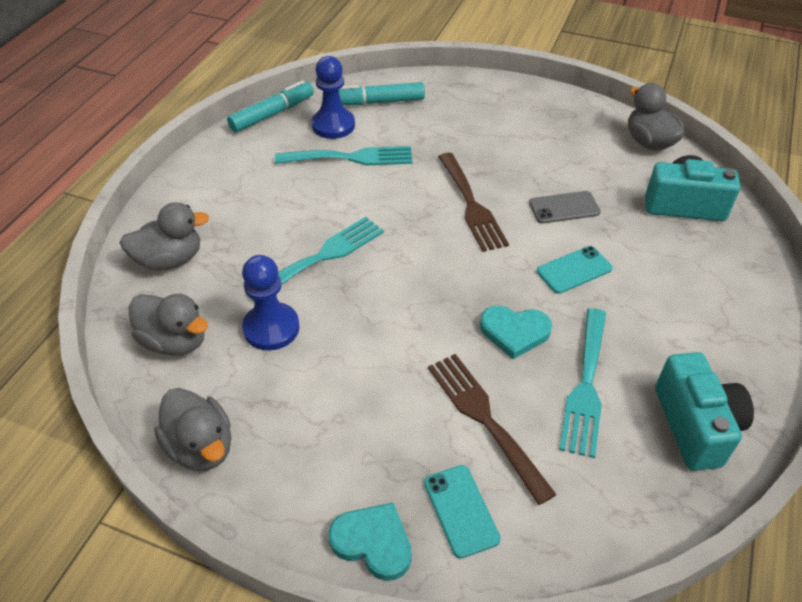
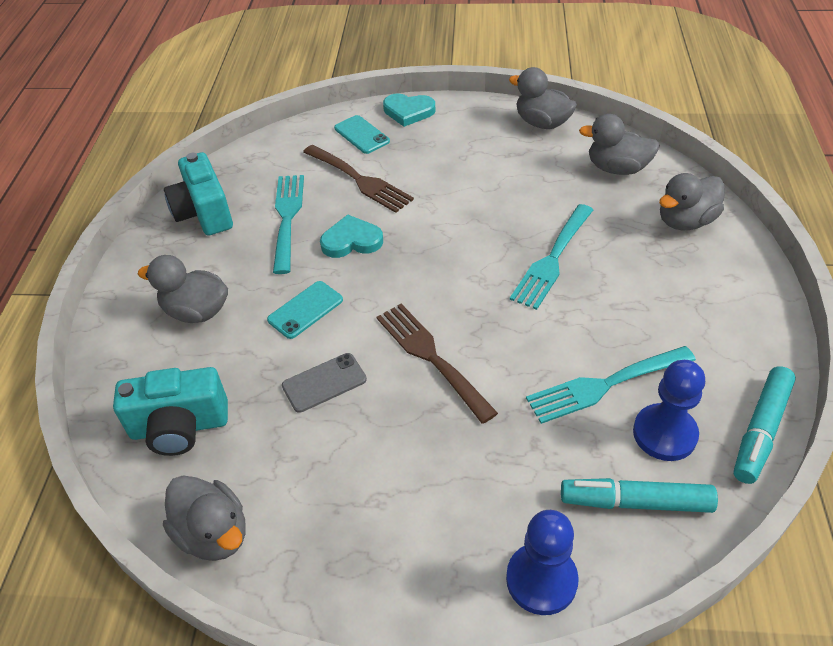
camera: 165 degrees right, 0 degrees up
blue pawn [242,255,299,351] -> blue pawn moved to [506,510,579,615]
turquoise marker [339,82,425,105] -> turquoise marker turned 150 degrees counterclockwise [561,478,718,513]
none -> grey duck [138,255,228,323]

